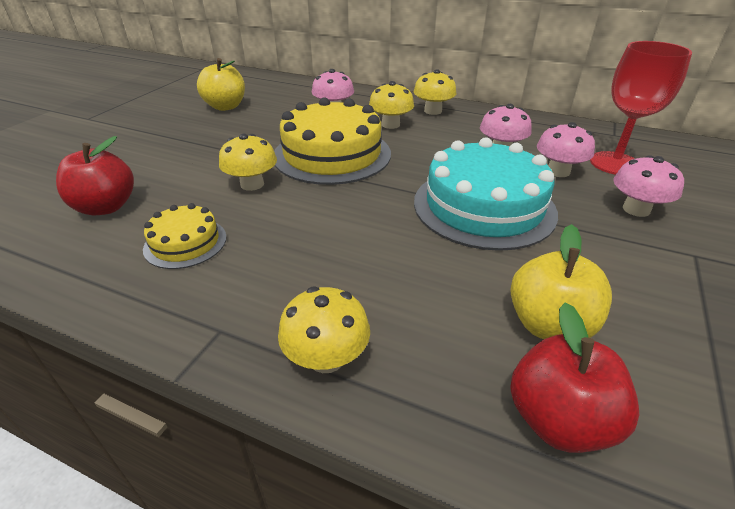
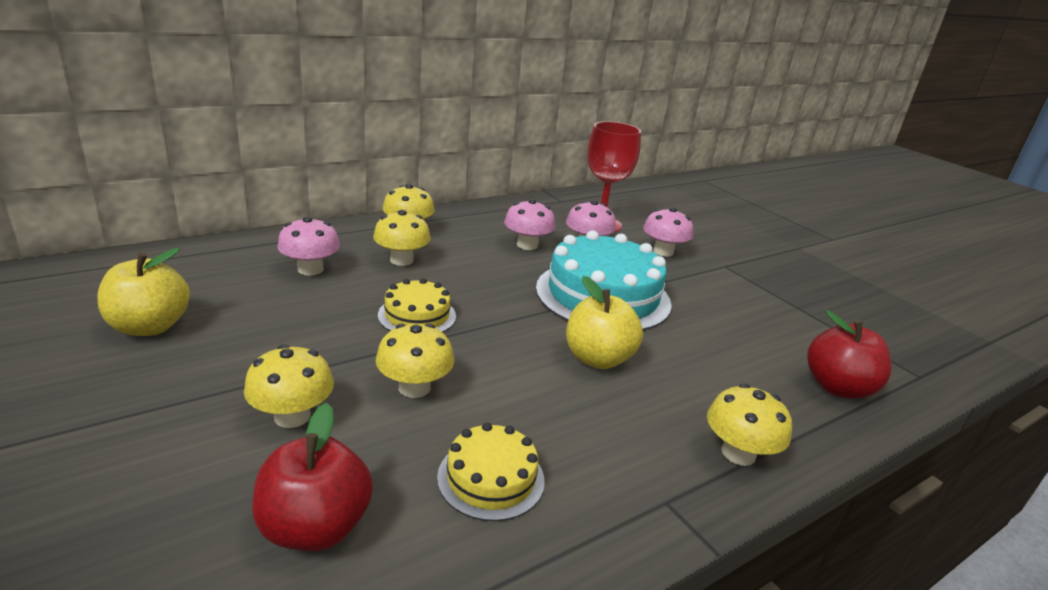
camera: 60 degrees left, 10 degrees down
yellow cake [274,97,391,185] -> yellow cake [378,278,456,332], size x0.51
yellow apple [510,224,612,339] -> yellow apple moved to [566,276,643,369]
none -> yellow mushroom [244,344,334,428]

